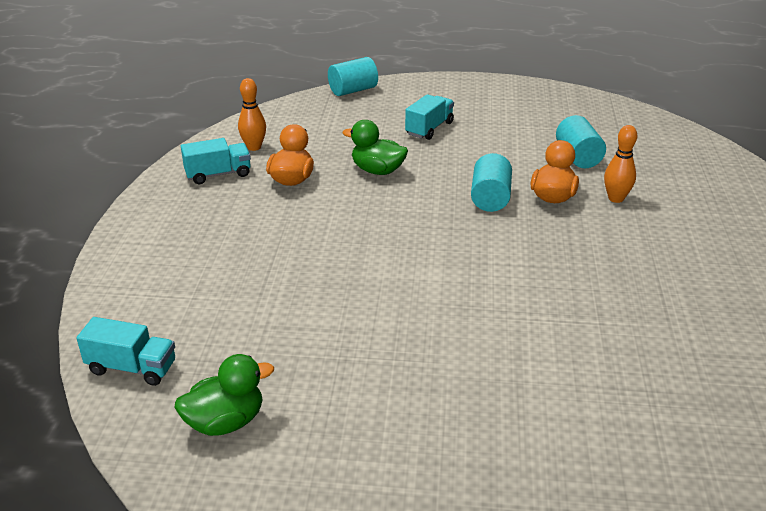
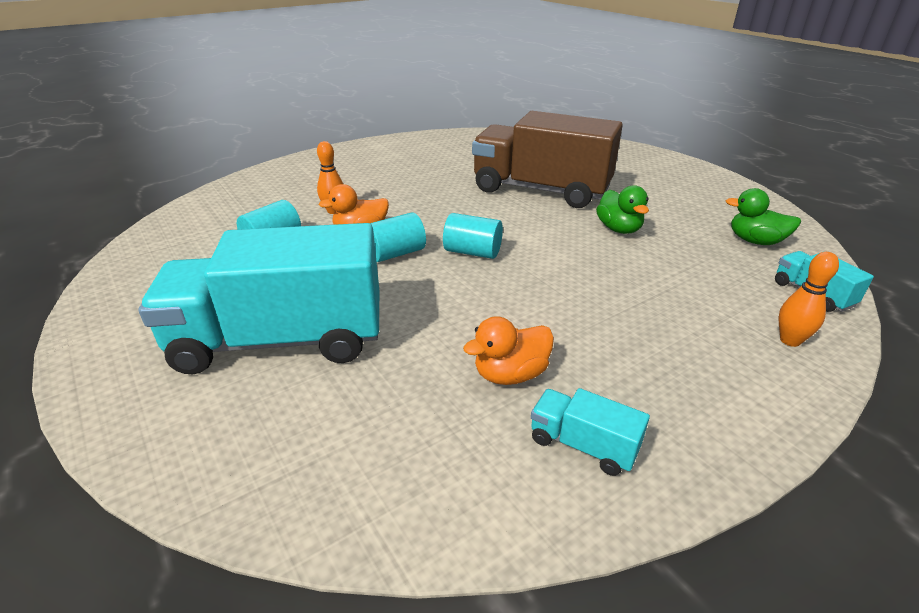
camera: 130 degrees left, 0 degrees up
orange bowling pin [238,78,266,151] -> orange bowling pin moved to [779,252,839,347]
turquoise cylinder [328,57,378,96] -> turquoise cylinder moved to [443,213,503,259]
green duck [343,120,408,175] -> green duck moved to [596,185,649,234]
turquoise truck [405,94,454,140] -> turquoise truck [138,223,379,374], size x2.43
none -> brown truck [472,111,623,208]

